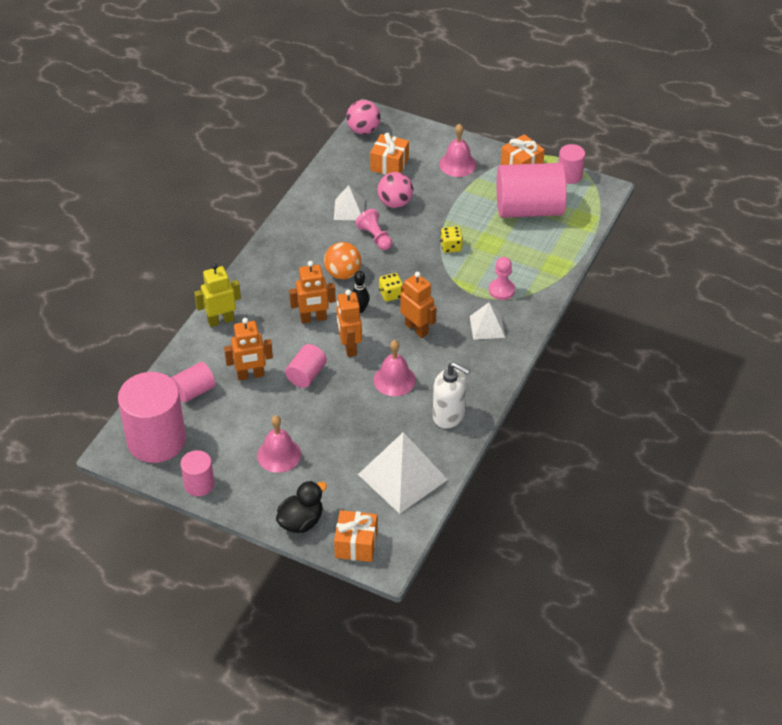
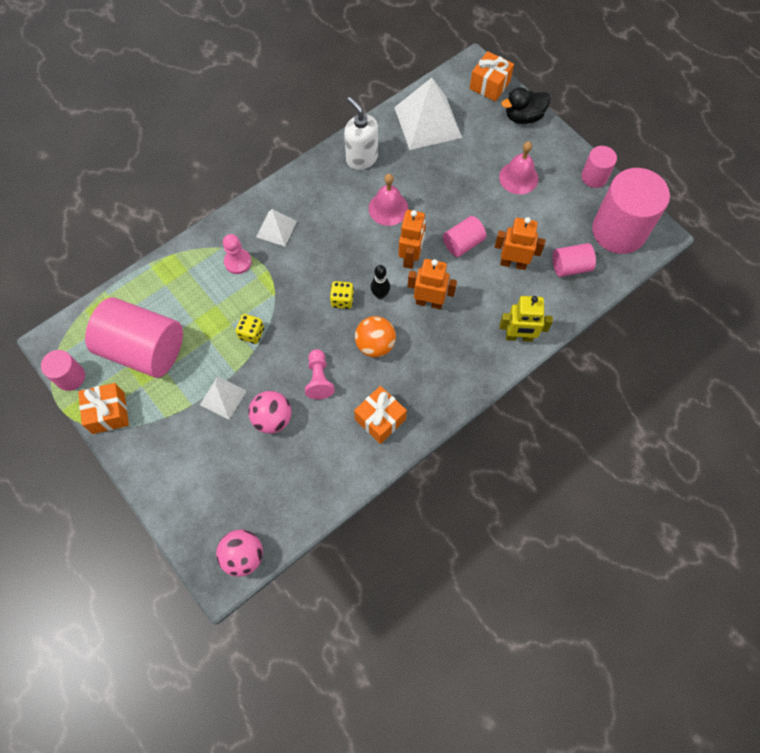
camera: 155 degrees left, 20 degrees up
white pyramid [334,185,365,220] -> white pyramid moved to [200,376,247,419]
orange gift [370,133,409,175] -> orange gift moved to [354,386,407,444]
orange robot [400,272,437,338] -> none
pink bell [439,124,476,177] -> none

